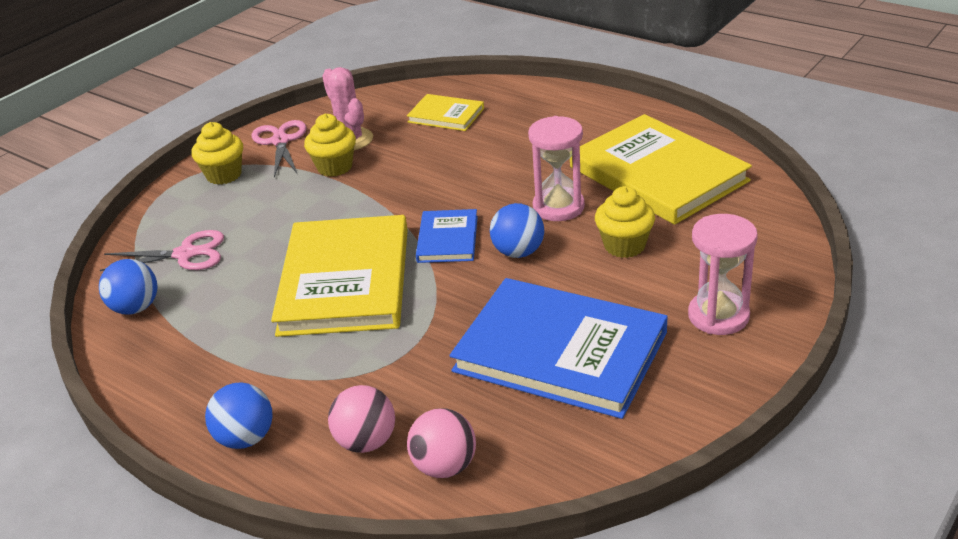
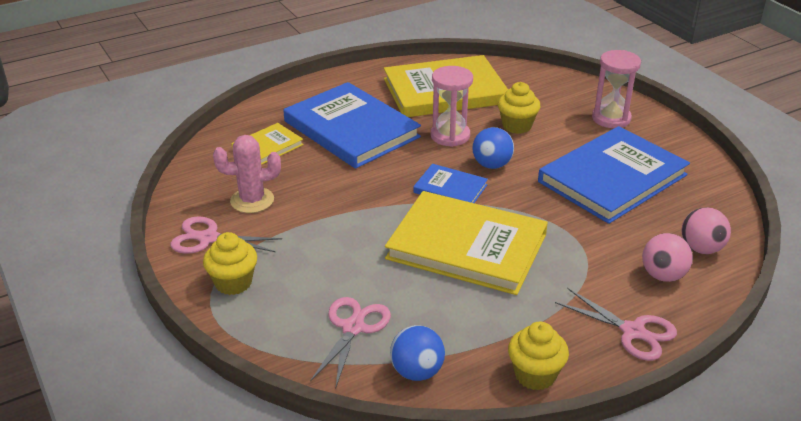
camera: 70 degrees left, 0 degrees up
blue ball [205,382,273,449] -> pink scissors [555,288,677,361]
yellow cupcake [304,114,356,177] -> yellow cupcake moved to [508,322,569,390]
none -> blue book [284,82,421,169]

